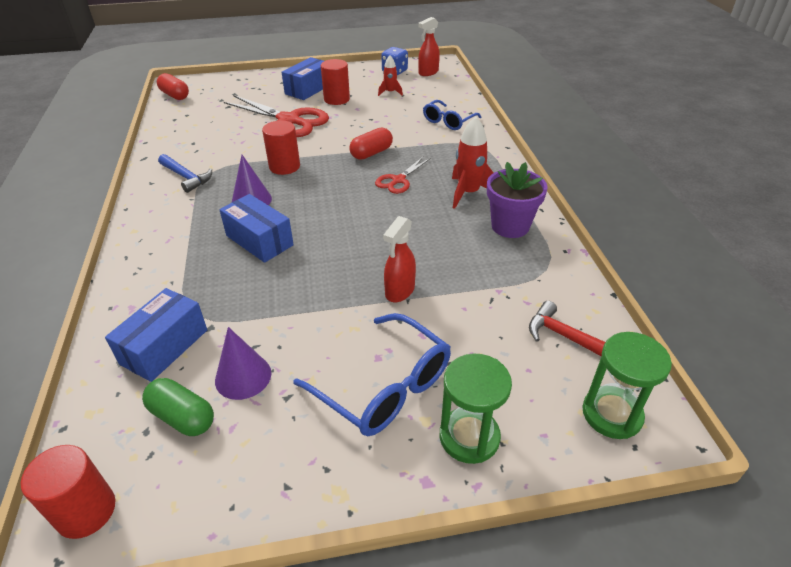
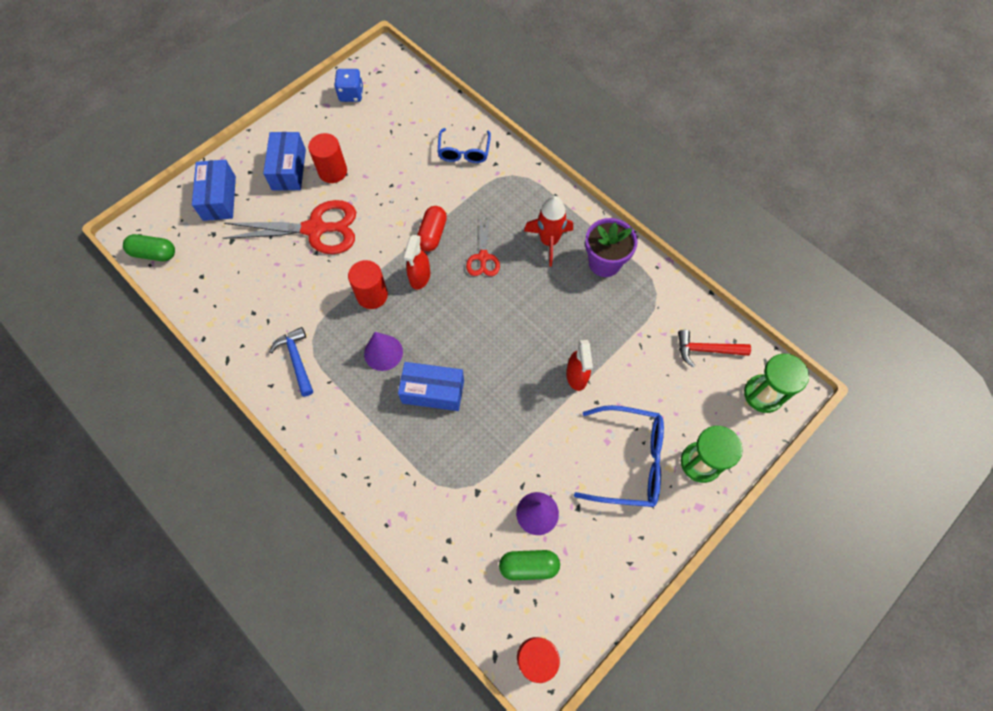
camera: 35 degrees left, 25 degrees up
blue box [105,288,207,382] -> blue box moved to [192,160,236,221]
red capsule [157,73,189,100] -> green capsule [123,234,175,261]
blue hammer [158,154,212,193] -> blue hammer turned 120 degrees counterclockwise [270,327,313,396]
red rocket [378,56,403,96] -> none
red spray bottle [418,17,440,76] -> red spray bottle moved to [403,235,430,290]

